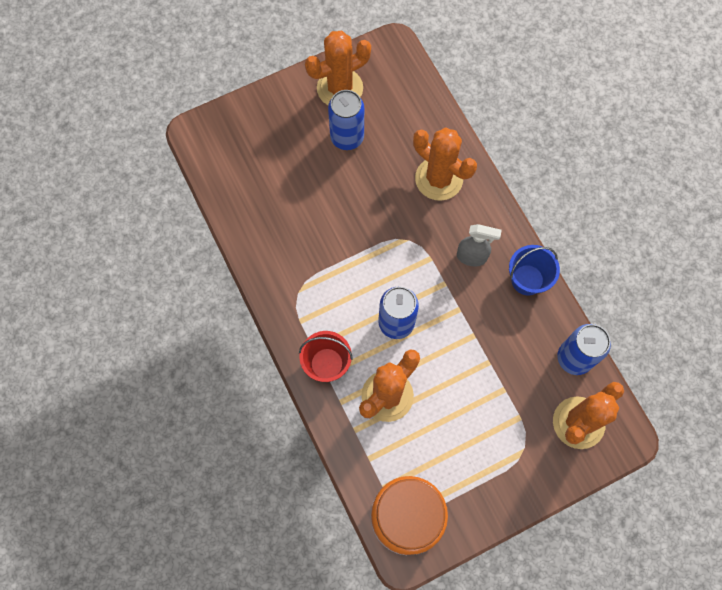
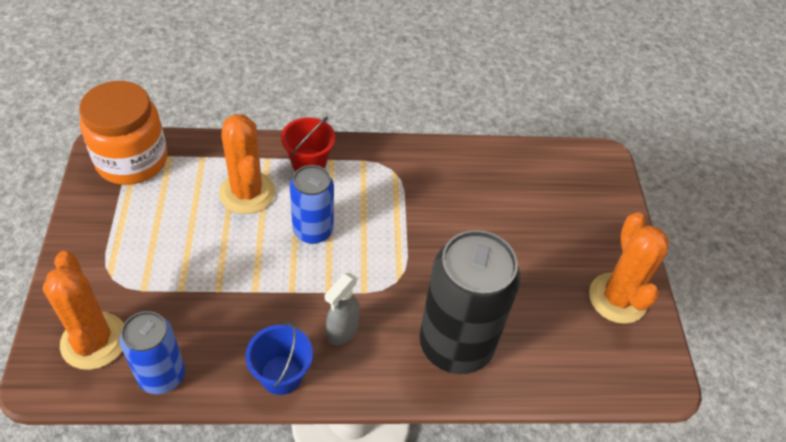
camera: 110 degrees right, 20 degrees down
blue can [328,90,364,150] -> none
orange cactus [413,127,477,201] -> black can [419,230,521,374]

